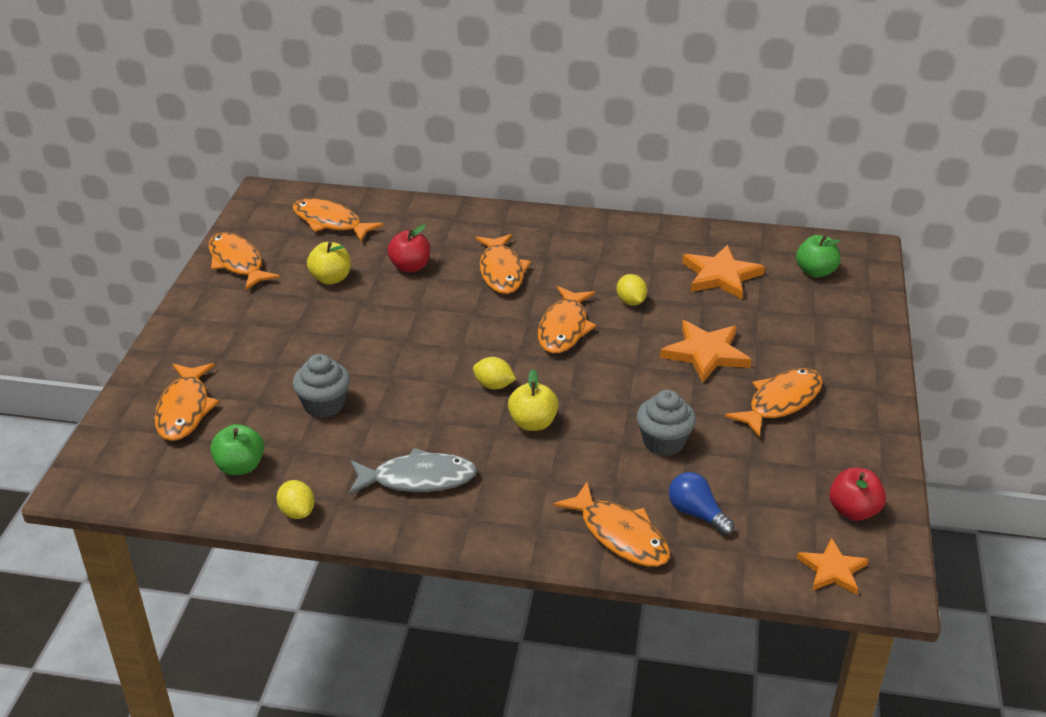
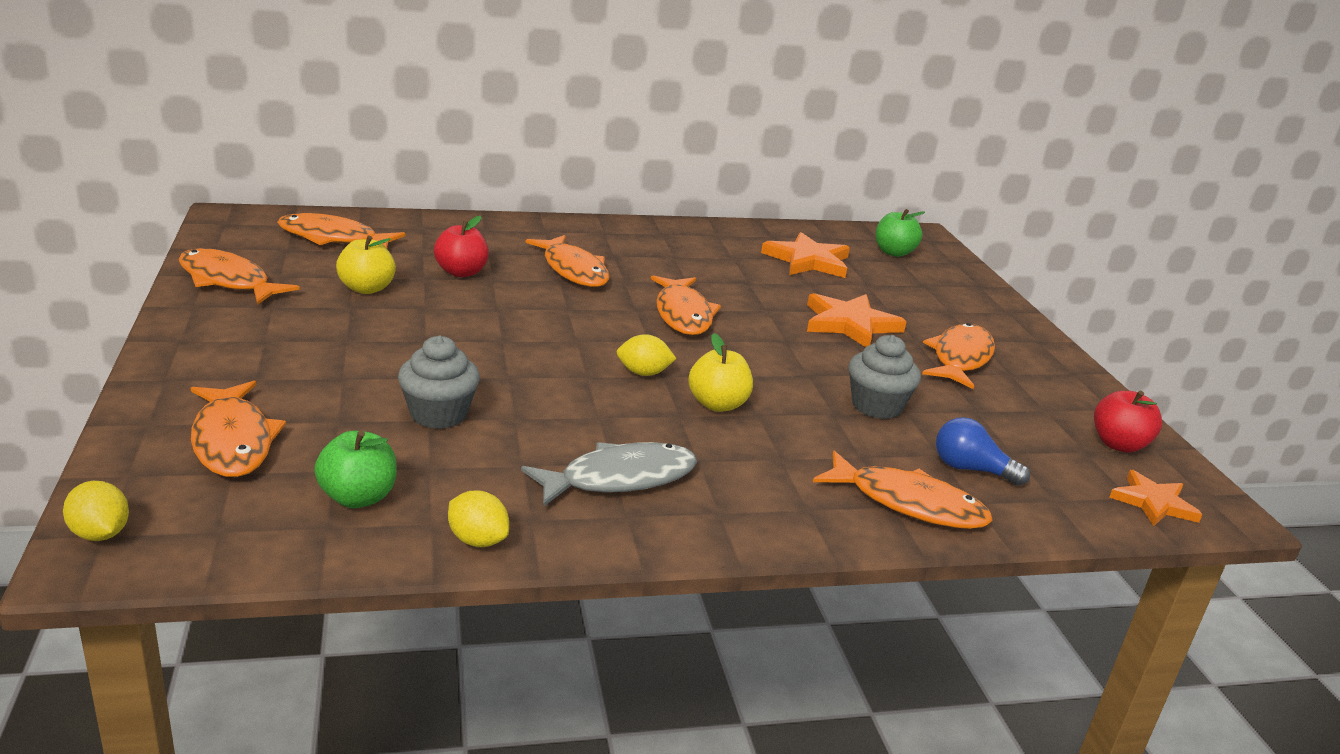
camera: 25 degrees left, 10 degrees down
yellow lemon [617,274,647,306] -> yellow lemon moved to [63,481,129,541]

